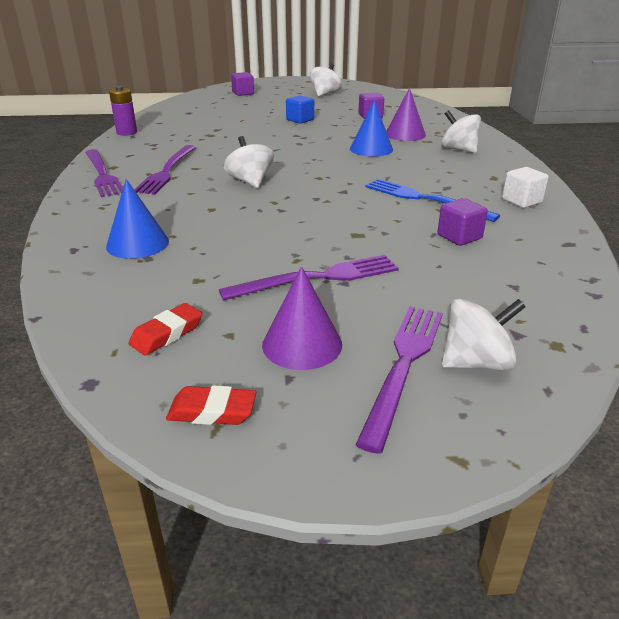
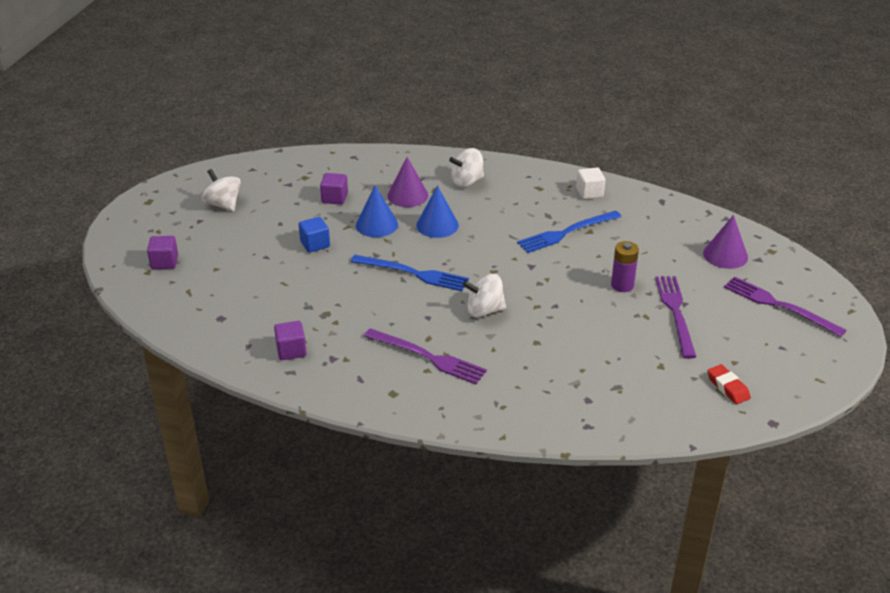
camera: 70 degrees left, 5 degrees up
purple fork [85,149,123,197] -> none
blue cone [106,179,169,259] -> blue cone moved to [356,185,398,237]
purple battery [109,86,137,136] -> purple battery moved to [611,241,639,292]
red eraser [166,386,256,425] -> none
purple cone [262,266,342,370] -> purple cone moved to [703,215,748,269]
purple cube [437,198,488,246] -> purple cube moved to [274,321,307,360]
white spinning top [442,299,526,371] -> none
none -> blue fork [351,255,469,291]

